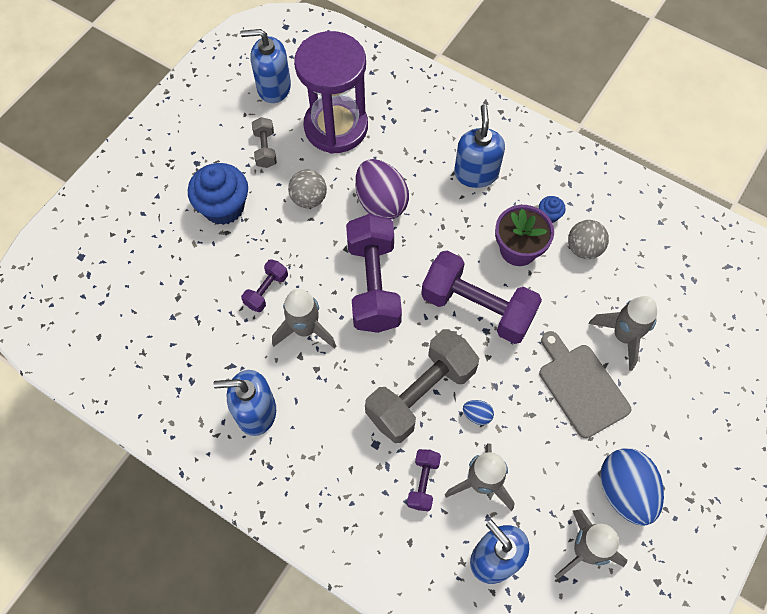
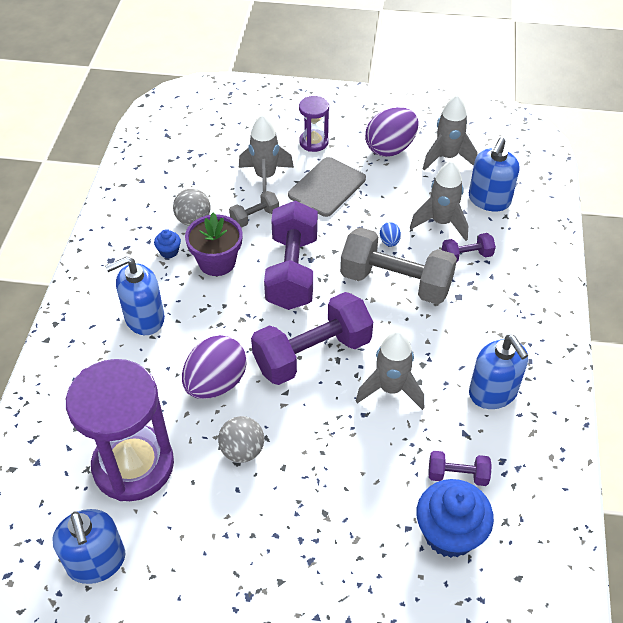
camera: 115 degrees left, 15 degrees down
blue cupcake [188,163,248,225] -> blue cupcake moved to [416,479,494,558]
purple dumbbell [241,259,288,312] -> purple dumbbell moved to [428,451,492,486]
grey dumbbell [252,117,277,168] -> grey dumbbell moved to [229,191,279,228]
blue egg [600,448,664,526] -> purple egg [365,107,419,157]
none -> purple hourglass [299,96,329,152]

